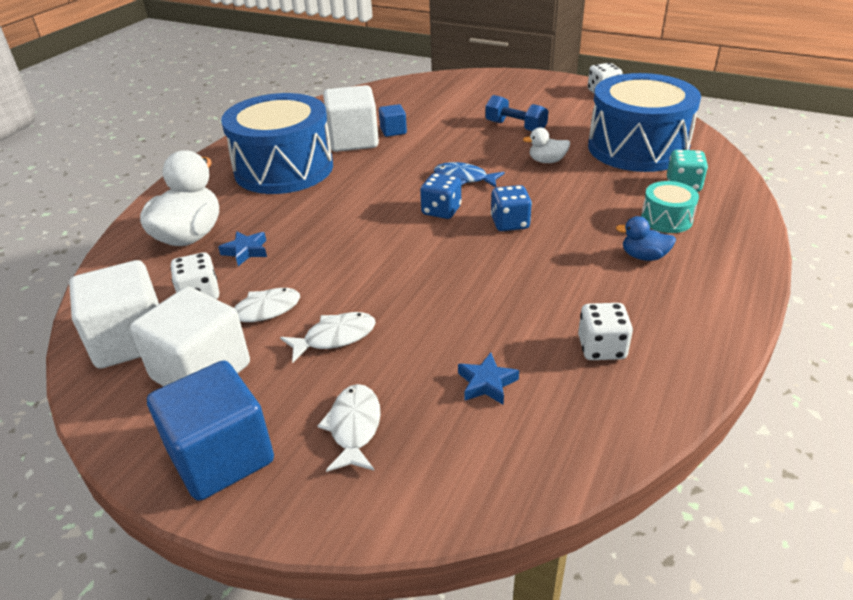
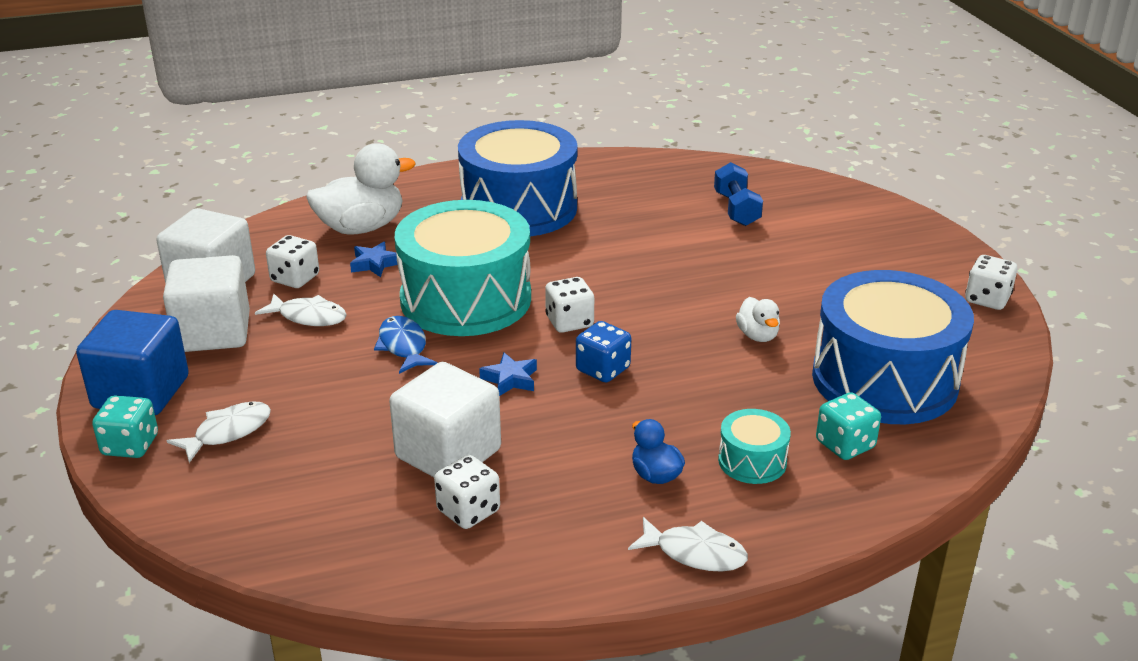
camera: 45 degrees right, 5 degrees down
white fish [280,312,376,363] -> white fish moved to [628,517,748,572]
white cube [323,85,379,152] -> white cube moved to [389,362,501,477]
blue cube [379,104,407,137] -> none
blue dice [420,173,461,219] -> white dice [545,277,594,333]
blue fish [434,162,505,187] -> blue fish moved to [374,316,437,374]
blue star [458,353,519,405] -> blue star moved to [479,353,537,396]
blue dumbbell [485,95,548,131] -> blue dumbbell moved to [714,162,763,226]
white duck [523,128,570,163] -> white duck turned 150 degrees counterclockwise [736,297,780,342]
none -> turquoise dice [92,395,158,458]
none -> turquoise drum [395,200,531,336]

